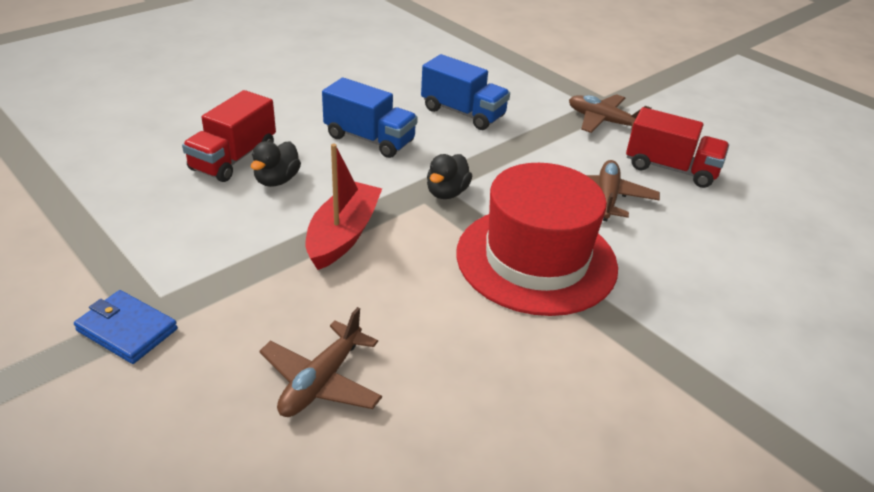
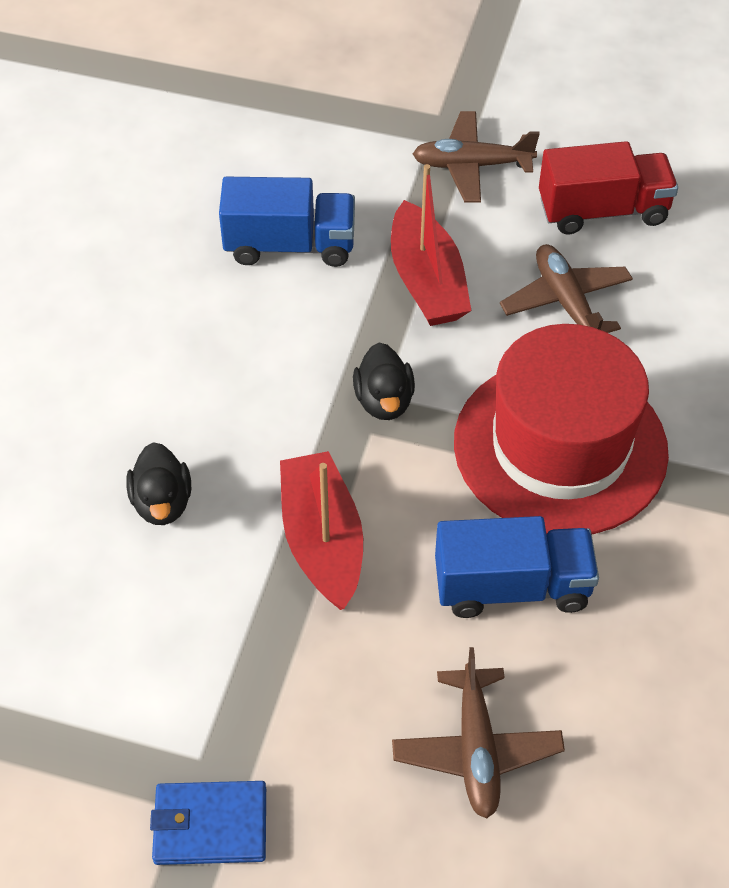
camera: 30 degrees left, 15 degrees up
red truck [182,90,276,182] -> none
blue truck [322,77,418,158] -> blue truck moved to [435,516,599,618]
none -> red boat [391,164,472,326]

